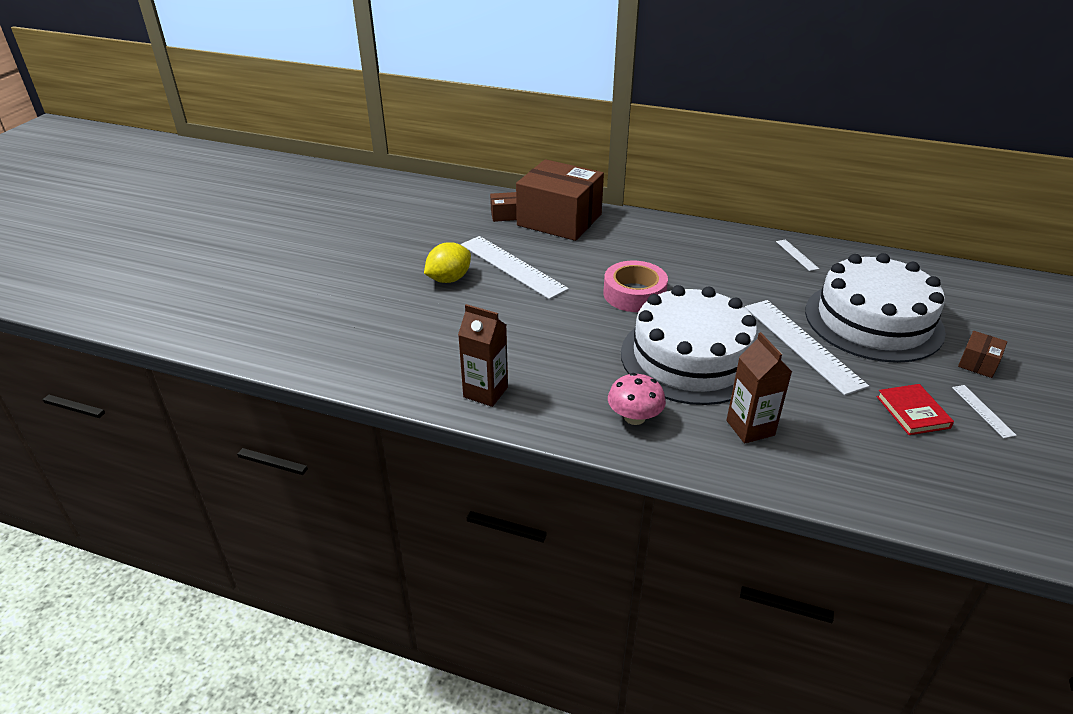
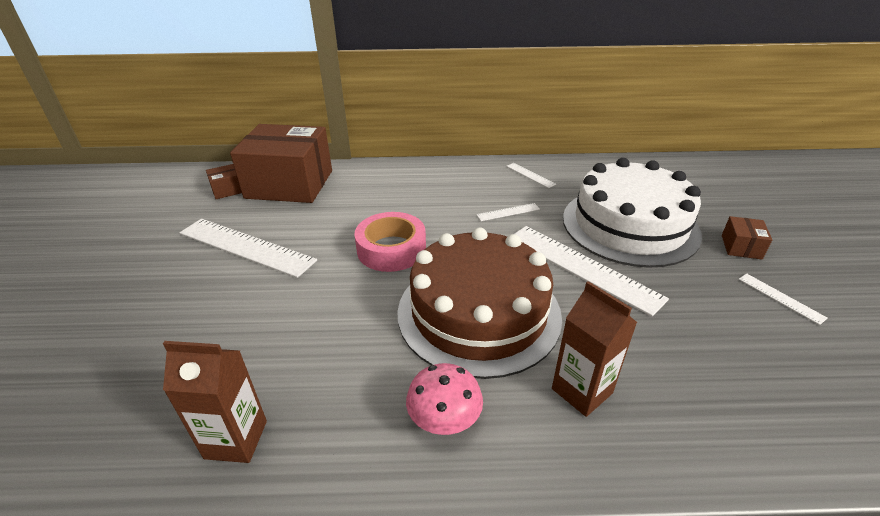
camera: 20 degrees left, 0 degrees up
yellow lemon [424,242,471,283] -> none
white cake [621,285,758,405] -> brown cake [397,227,562,379]
red book [877,384,954,435] -> none
none -> white ruler [476,203,540,221]

